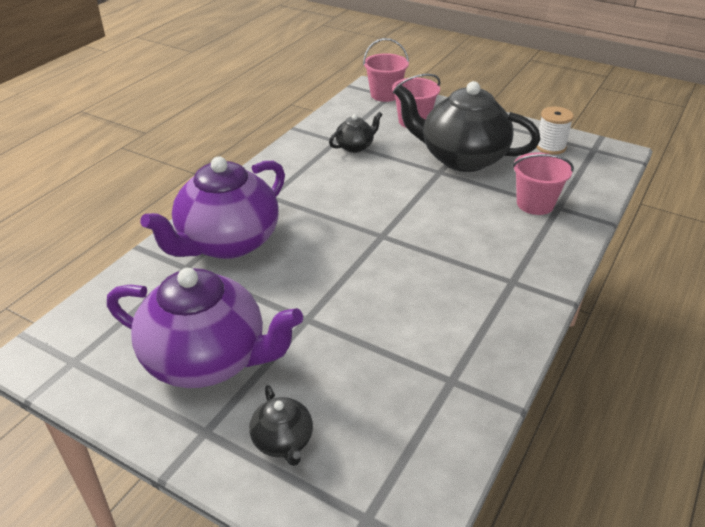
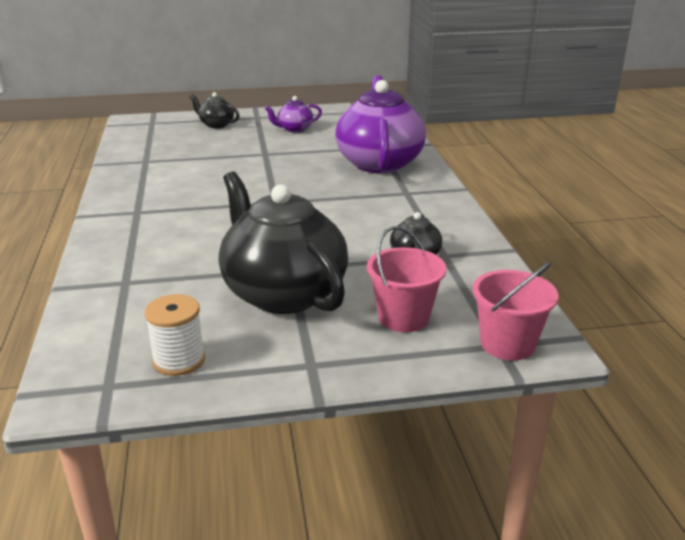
camera: 140 degrees right, 10 degrees down
purple teapot [107,268,303,388] -> purple teapot [264,96,322,133], size x0.45
black teapot [394,81,540,172] -> black teapot turned 105 degrees counterclockwise [219,171,348,314]
pink bucket [512,152,574,215] -> none

